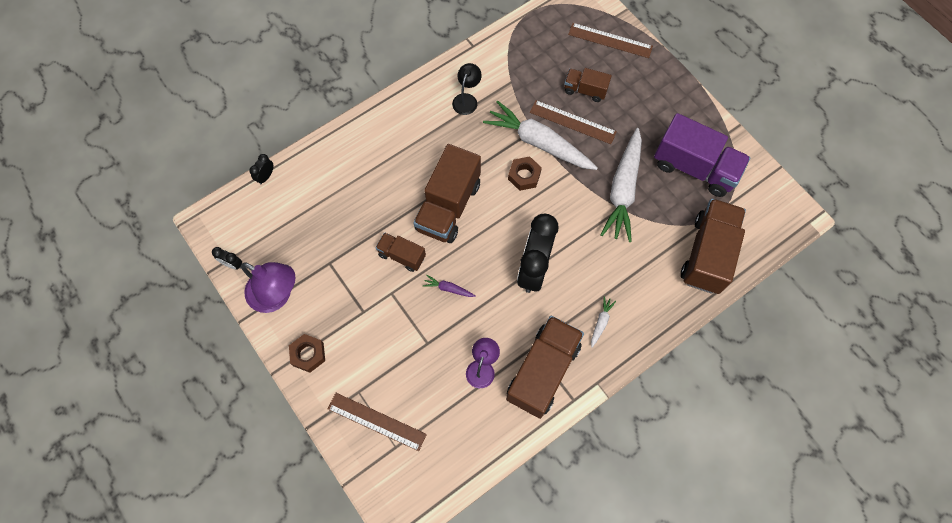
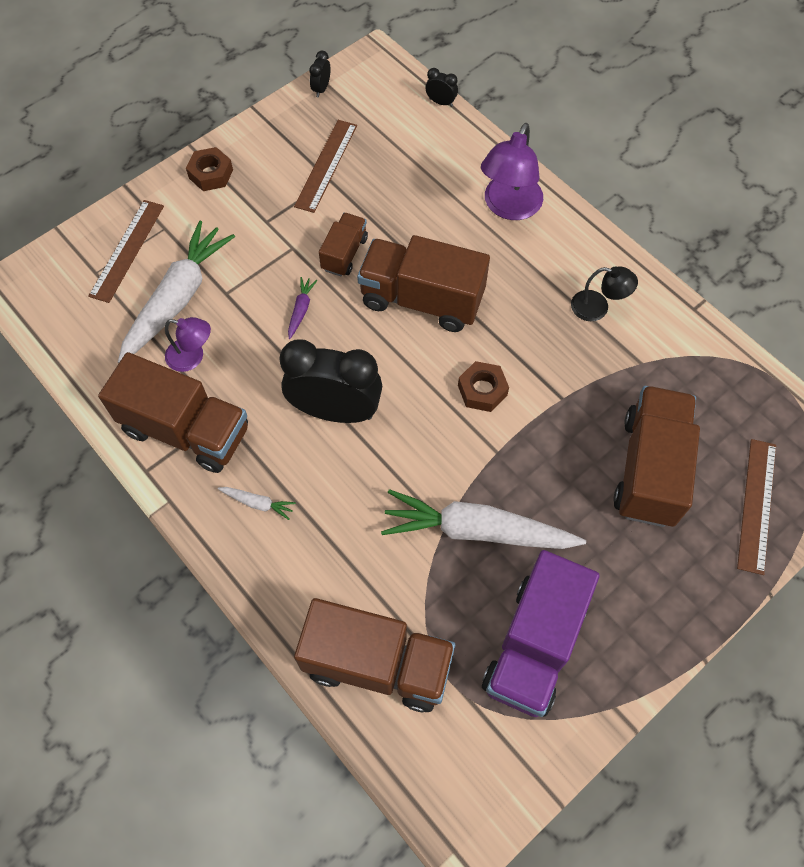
camera: 85 degrees right, 5 degrees down
purple lamp [241,262,295,313] -> purple lamp moved to [481,123,543,220]
white carrot [483,101,598,170] -> white carrot moved to [118,220,235,363]
brown ruler [530,100,617,144] -> brown ruler moved to [294,120,357,213]
brown truck [564,68,612,102] -> brown truck [613,386,700,527], size x1.88

